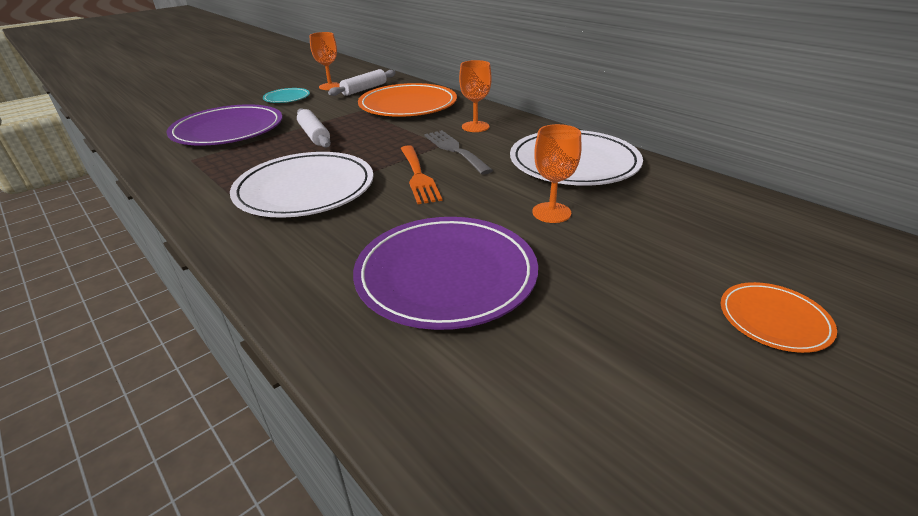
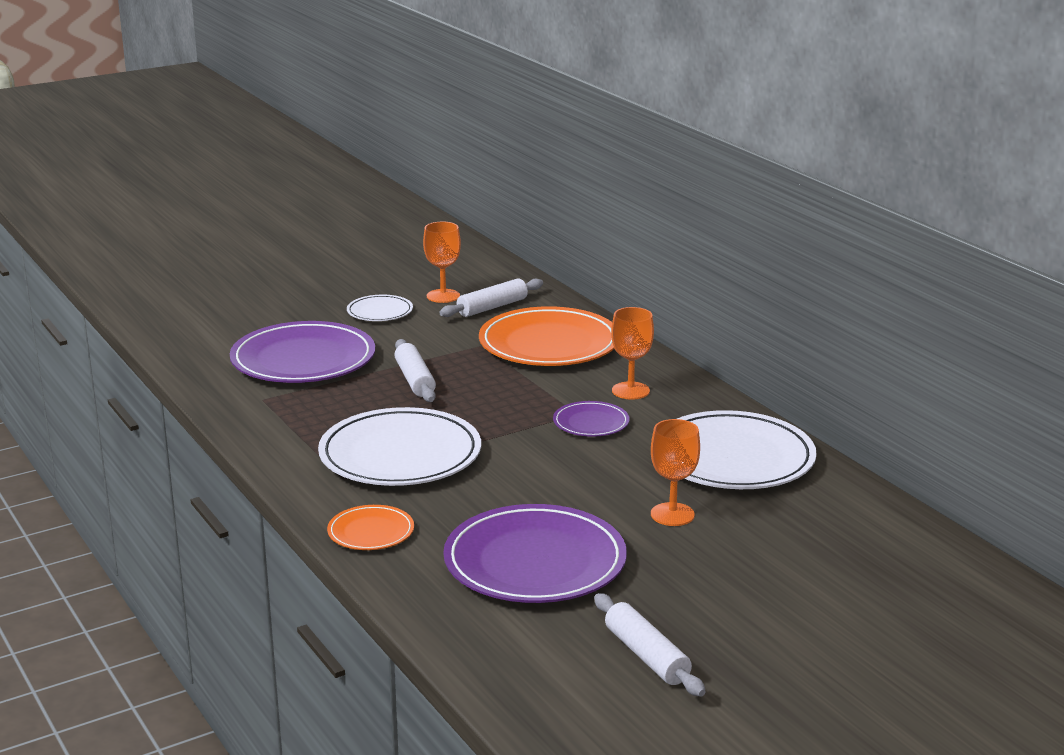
camera: 10 degrees right, 10 degrees down
turquoise plate [263,88,310,103] -> white plate [347,295,413,321]
orange fork [400,145,443,204] -> none
grey fork [424,130,493,175] -> purple plate [553,401,630,437]
orange plate [721,282,837,353] -> orange plate moved to [327,505,414,550]
none -> white rolling pin [594,593,706,697]

